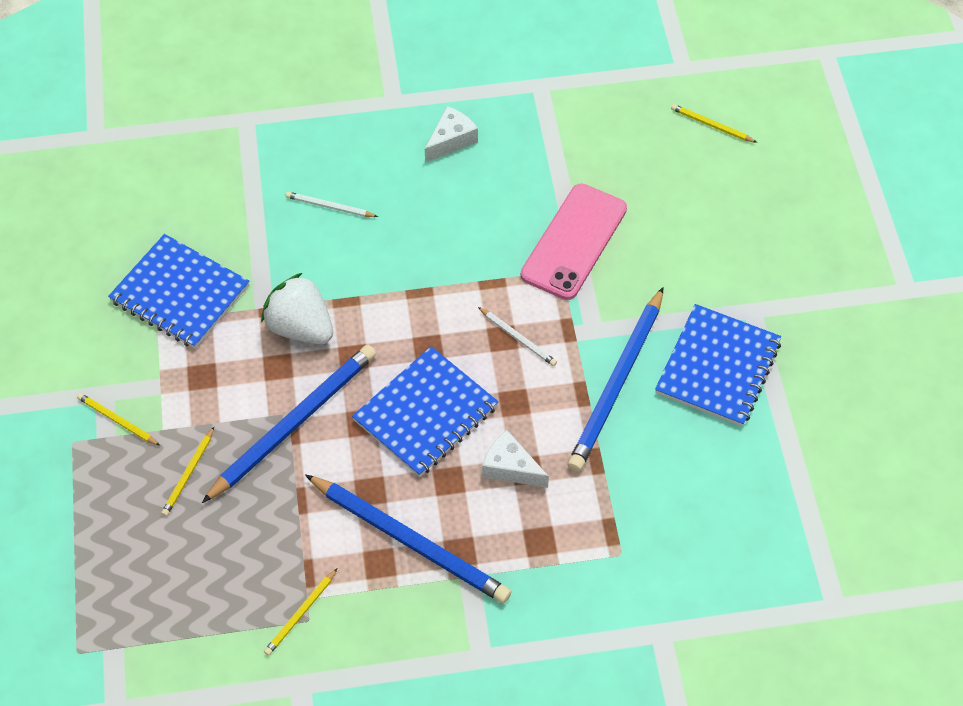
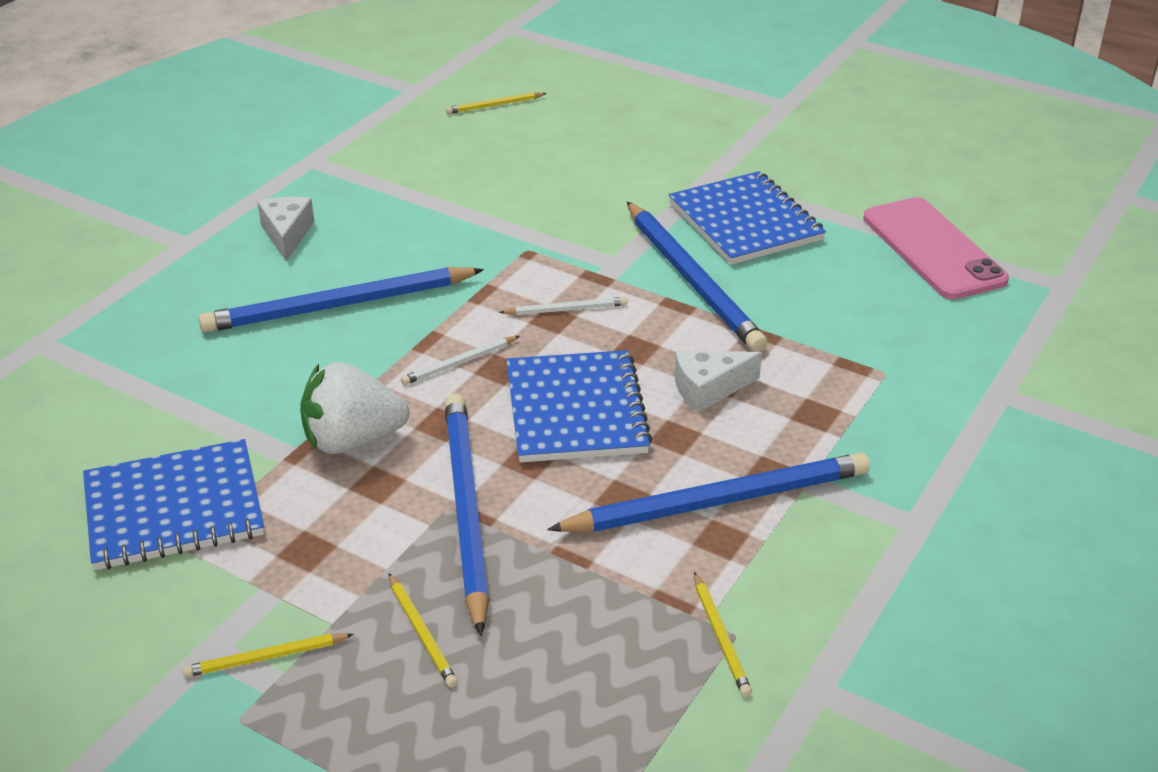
camera: 50 degrees left, 20 degrees down
white pencil [286,192,378,217] -> white pencil moved to [401,336,520,385]
pink phone [521,184,627,300] -> pink phone moved to [863,197,1009,299]
none -> blue pencil [198,267,484,333]

